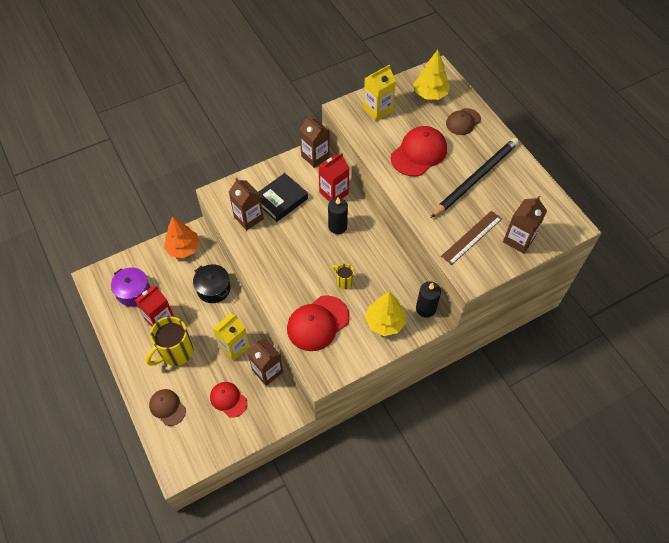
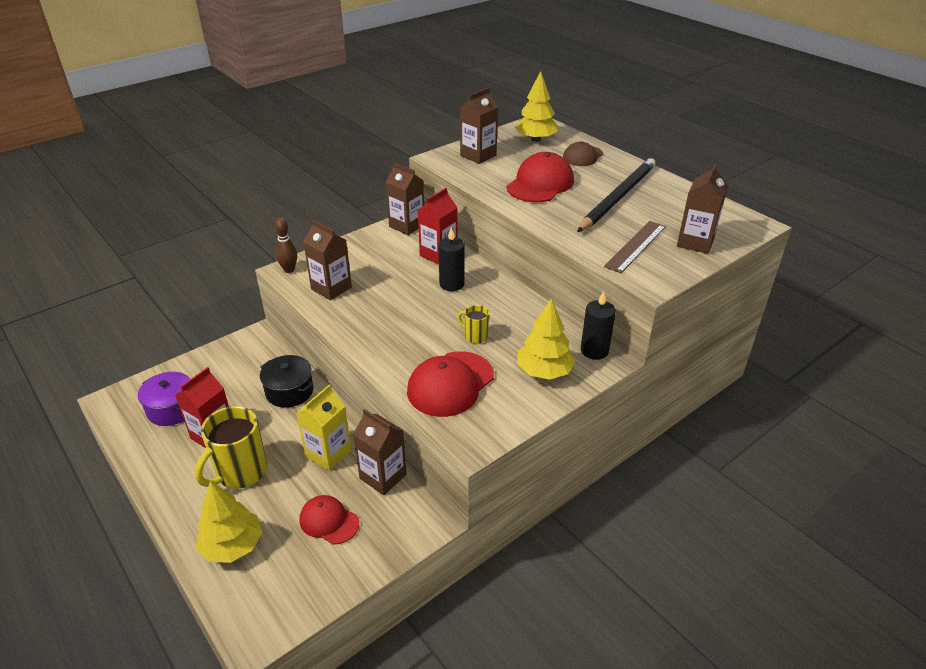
camera: 10 degrees left, 20 degrees down
brown cap [149,389,186,426] -> yellow tree [195,481,262,563]
orange tree [164,216,200,258] -> none
black book [258,173,308,222] -> none
yellow carton [363,64,396,121] -> brown carton [460,88,498,164]
none -> brown bowling pin [275,218,297,273]

